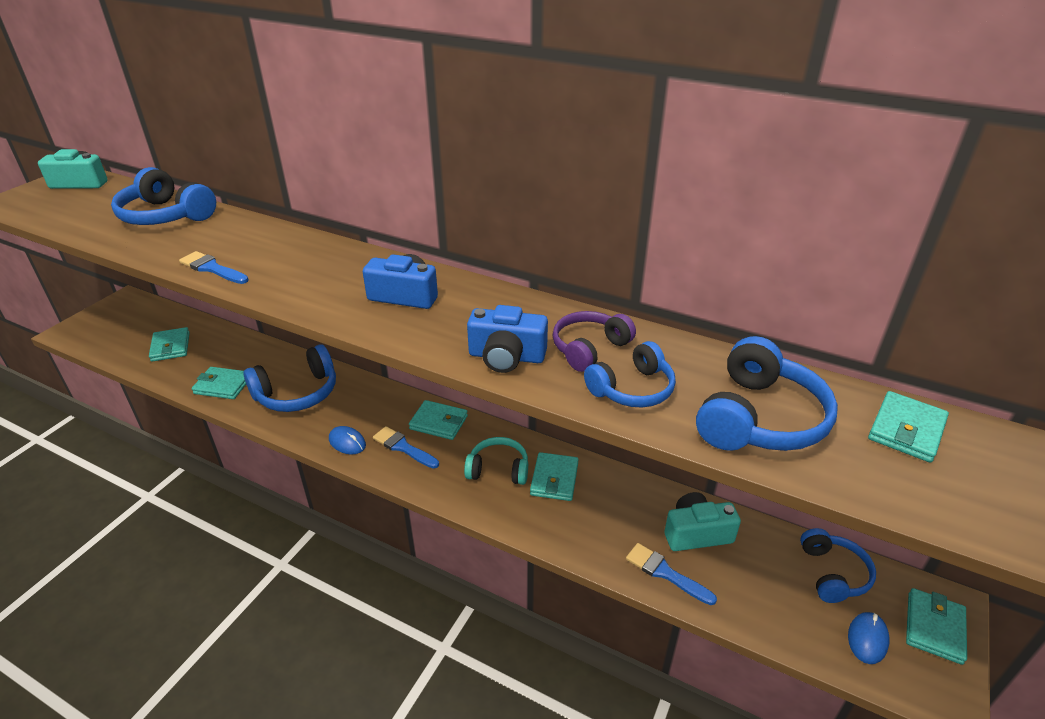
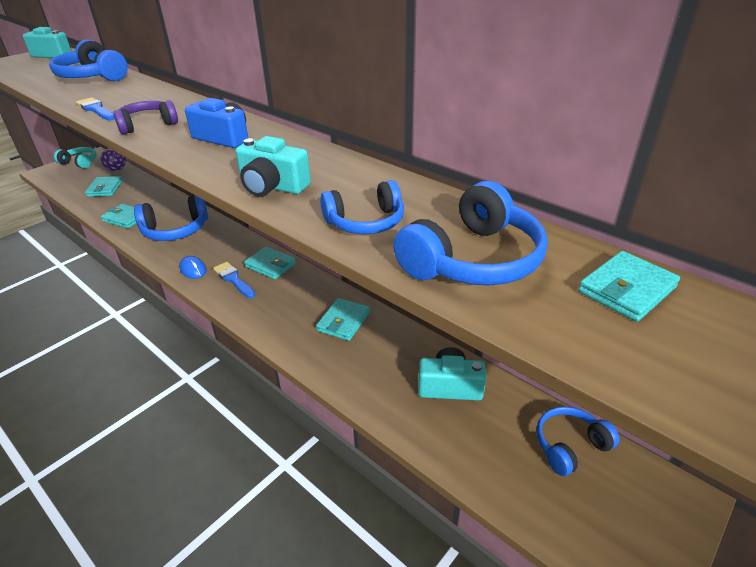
camera: 15 degrees right, 0 degrees up
turquoise headphones [464,437,528,485] -> turquoise headphones moved to [54,147,97,169]
blue camera [467,305,548,373] -> turquoise camera [236,136,311,197]
purple headphones [553,311,636,372] -> purple headphones moved to [114,100,178,135]
blue brush [626,543,717,605] -> none
blue headphones [800,528,876,603] -> blue headphones turned 135 degrees counterclockwise [536,406,620,476]
blue mouse [848,612,890,664] -> none
turquoise wallet [906,588,967,665] -> none
none -> purple ball [100,148,126,171]

